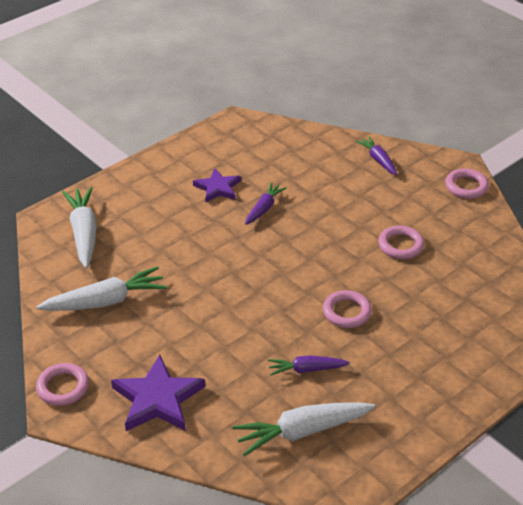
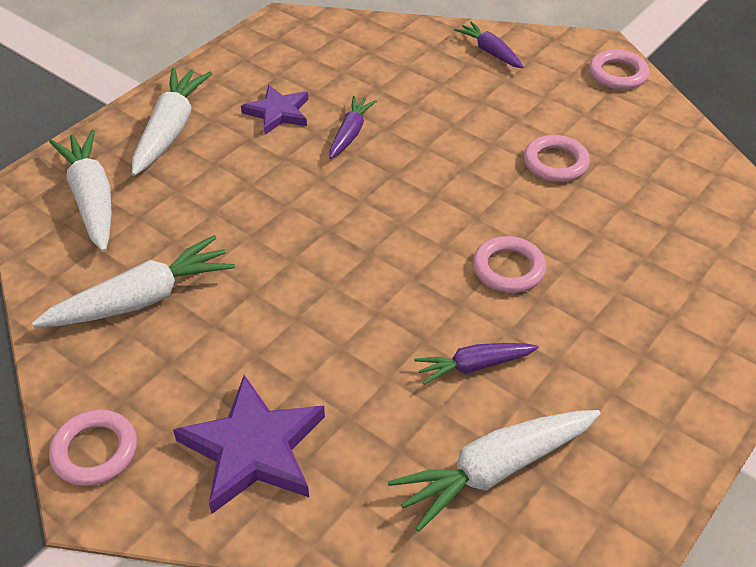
camera: 10 degrees left, 5 degrees up
none -> white carrot [132,67,212,176]

